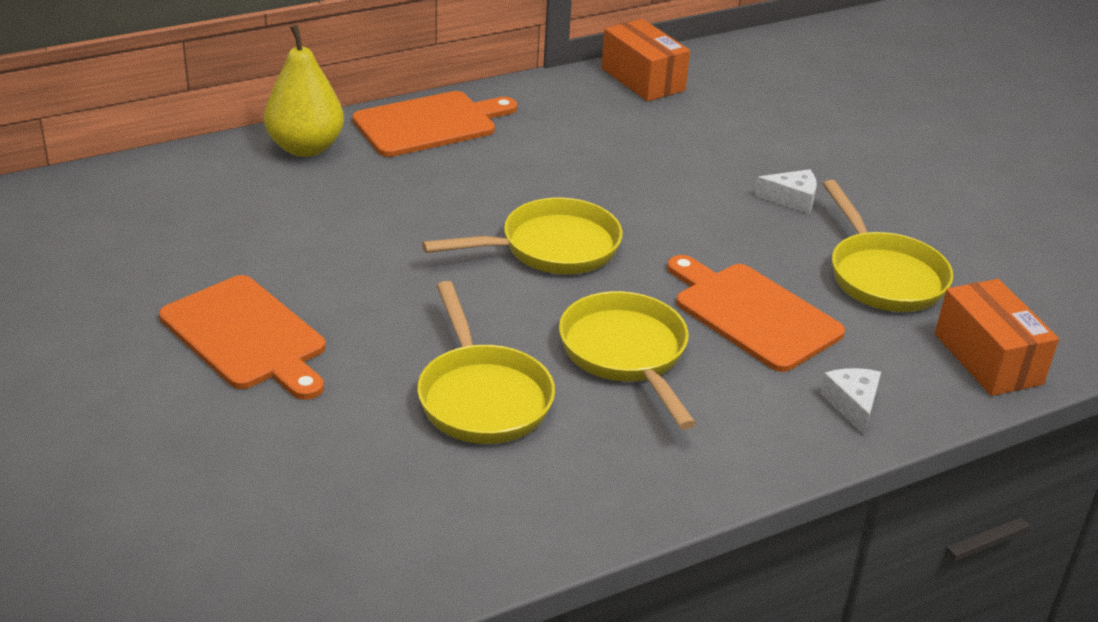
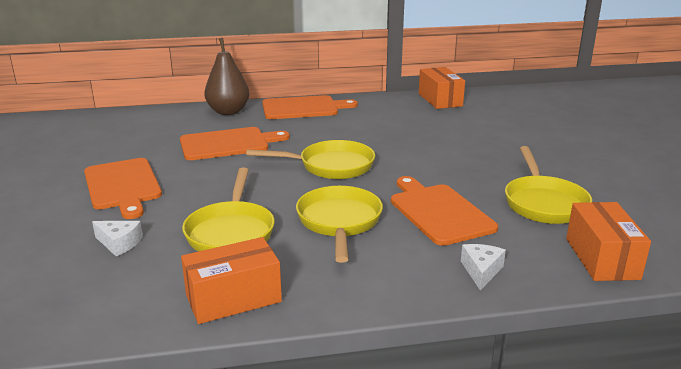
camera: 20 degrees right, 10 degrees down
yellow pear [264,25,344,157] -> brown pear [204,38,249,115]
white cheese [755,169,817,214] -> white cheese moved to [92,221,143,256]
none -> orange cutting board [180,127,290,160]
none -> orange box [181,237,282,324]

